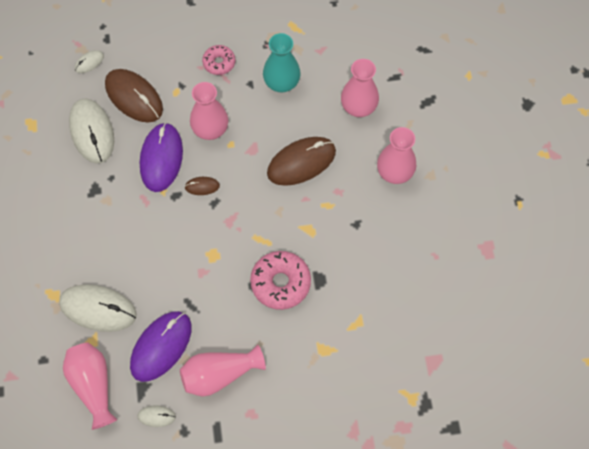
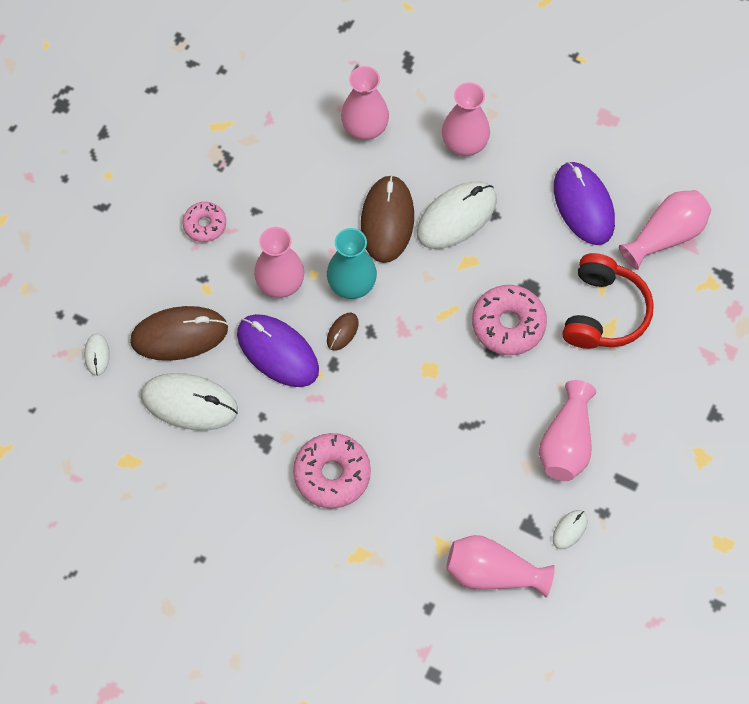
camera: 55 degrees left, 0 degrees up
white mouse [59,284,137,332] -> white mouse moved to [416,181,497,249]
purple mouse [130,311,192,382] -> purple mouse moved to [554,162,615,245]
turquoise vase [263,33,301,92] -> turquoise vase moved to [327,228,377,299]
none -> pink donut [293,433,371,509]
none -> red headphones [563,253,654,349]
none -> pink vase [619,190,711,270]

